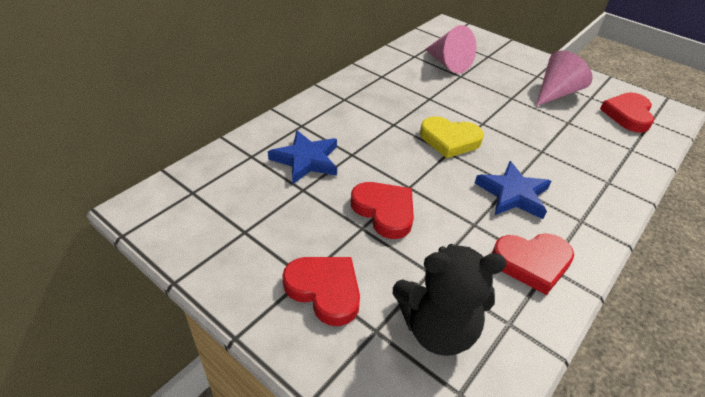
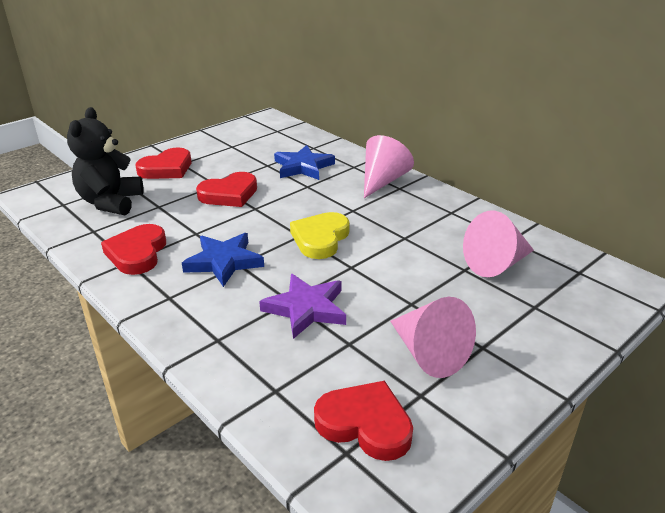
camera: 100 degrees right, 10 degrees down
none -> purple star [259,274,346,339]
none -> pink cone [364,135,414,198]

